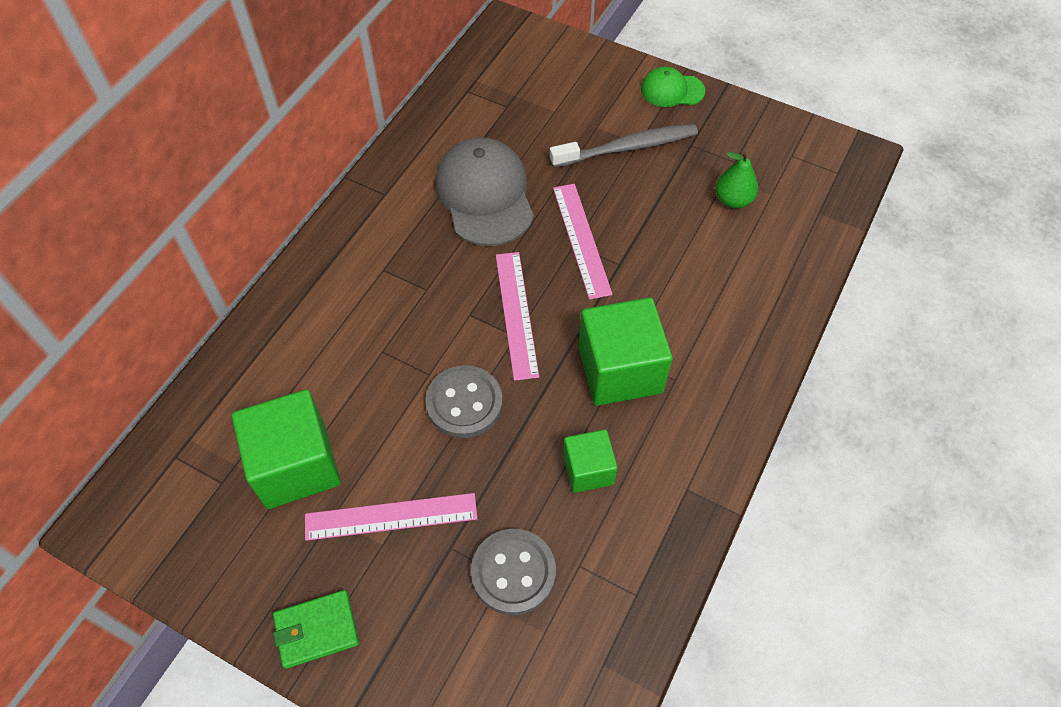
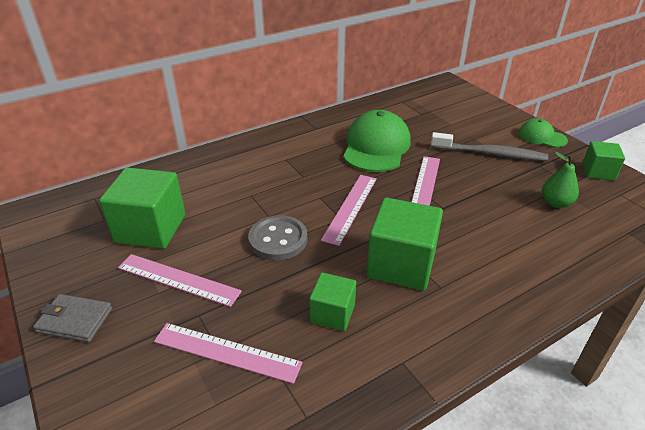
camera: 30 degrees right, 20 degrees down
green wallet [273,590,359,669] -> grey wallet [33,294,113,342]
grey cap [435,137,534,246] -> green cap [343,110,411,172]
grey button [471,529,556,615] -> pink ruler [154,323,303,384]
none -> green cube [583,141,625,180]

